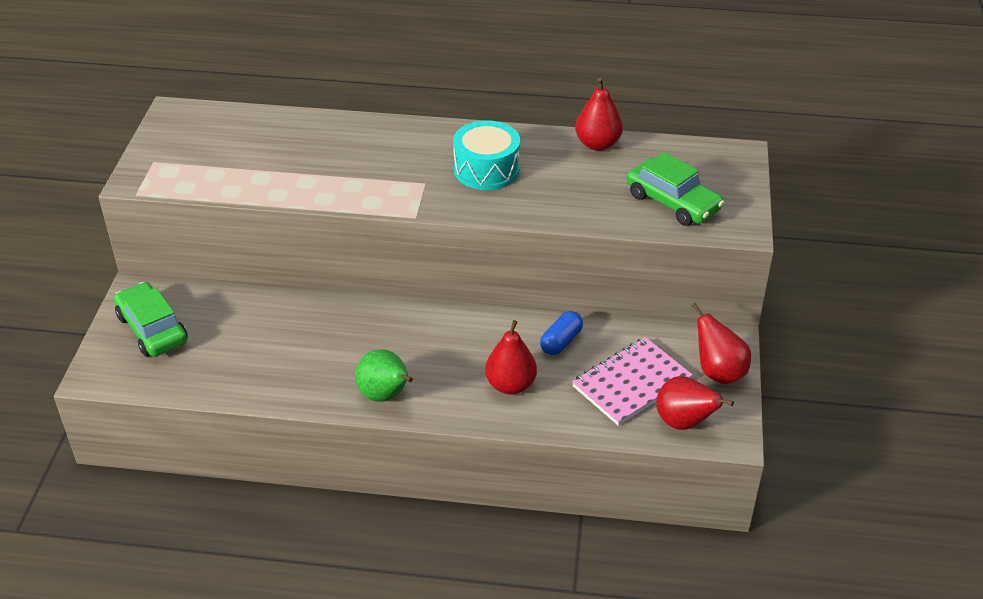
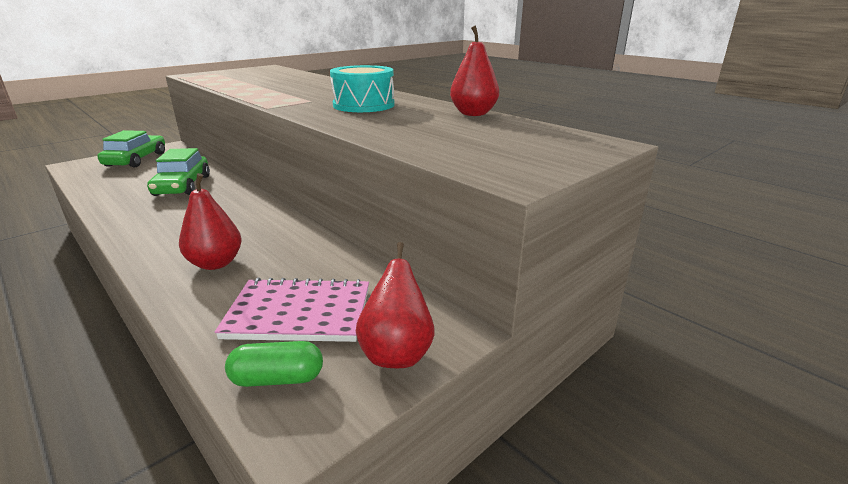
camera: 40 degrees right, 15 degrees down
green pear [355,349,413,402] -> none
blue capsule [540,311,583,355] -> none
green car [626,152,724,226] -> green car moved to [147,148,210,196]
red pear [656,376,734,430] -> green capsule [225,341,323,387]

